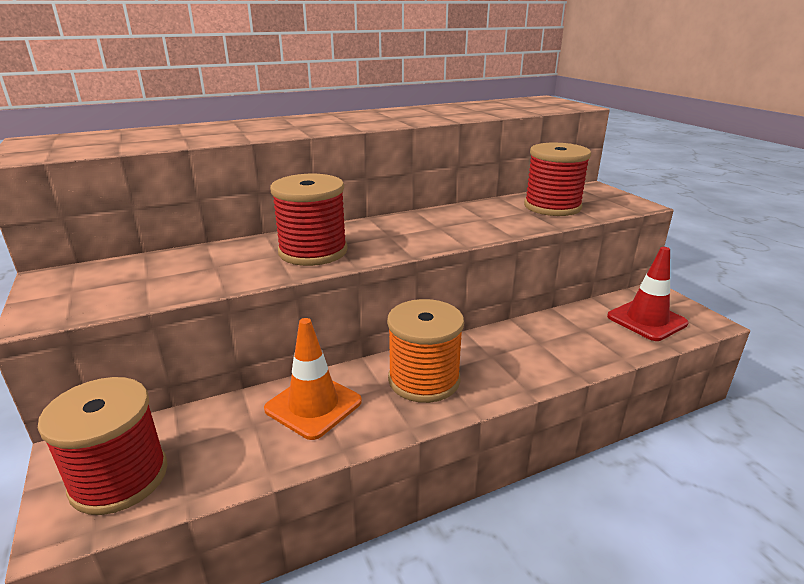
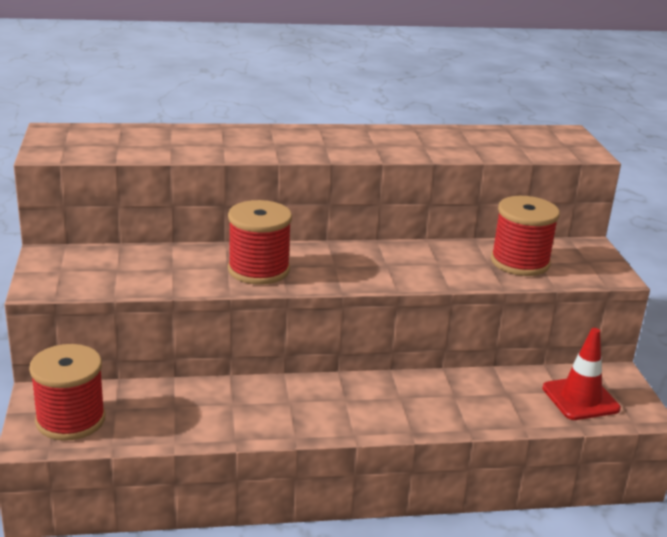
camera: 15 degrees right, 0 degrees up
orange traffic cone [264,318,362,440] -> none
orange spool [387,299,464,403] -> none

